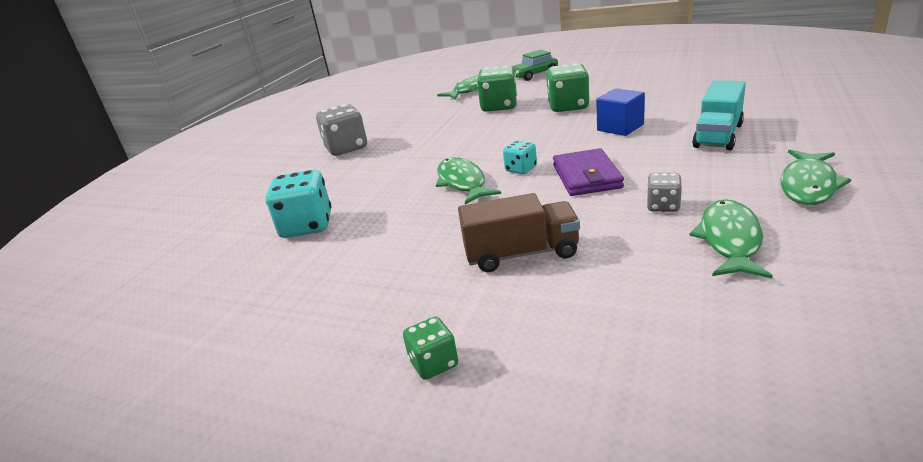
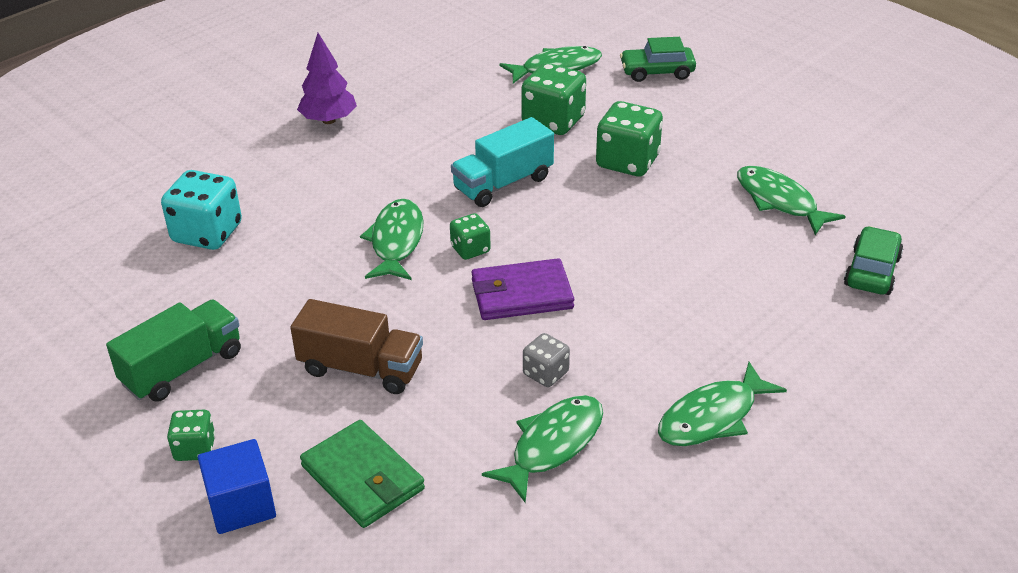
camera: 20 degrees right, 10 degrees up
grey dice [316,104,367,156] -> purple tree [297,33,357,124]
turquoise dice [503,141,537,174] -> green dice [450,213,491,260]
purple wallet [553,148,624,196] -> purple wallet turned 60 degrees clockwise [471,258,574,320]
blue cube [596,88,645,136] -> blue cube moved to [198,439,276,534]
turquoise truck [692,80,746,150] -> turquoise truck moved to [451,117,554,207]
none -> green truck [106,299,241,402]
none -> green wallet [300,420,425,528]
none -> green fish [737,166,846,235]
none -> green car [844,226,903,295]

